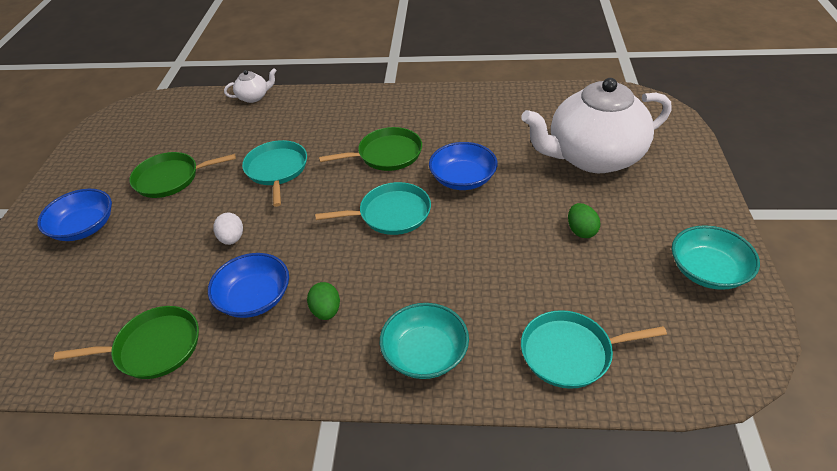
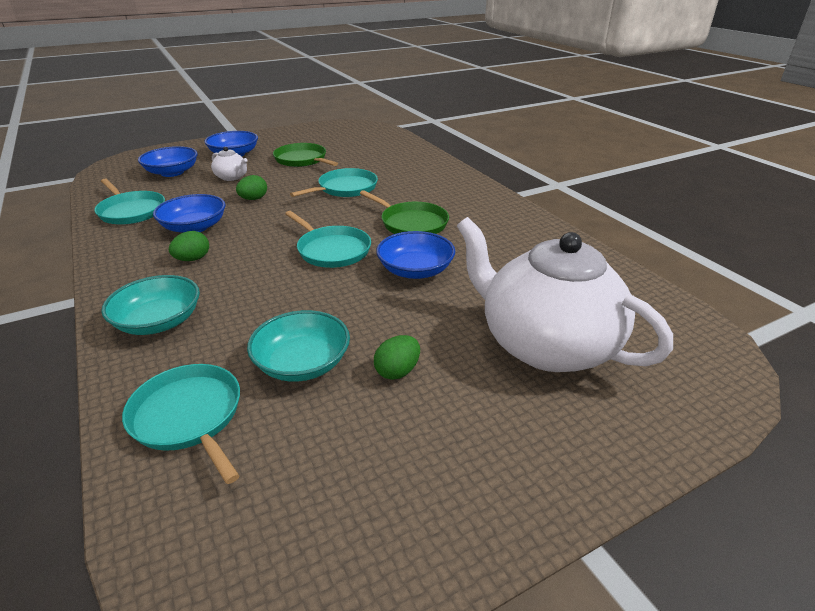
camera: 55 degrees right, 10 degrees down
green pan [54,306,199,379] -> turquoise pan [94,179,165,225]
white egg [213,213,243,245] -> green egg [236,175,267,200]
white teapot [224,68,277,103] -> white teapot moved to [211,147,248,181]
turquoise bowl [672,225,760,290] -> turquoise bowl moved to [247,310,350,382]
none -> blue bowl [138,146,198,177]

